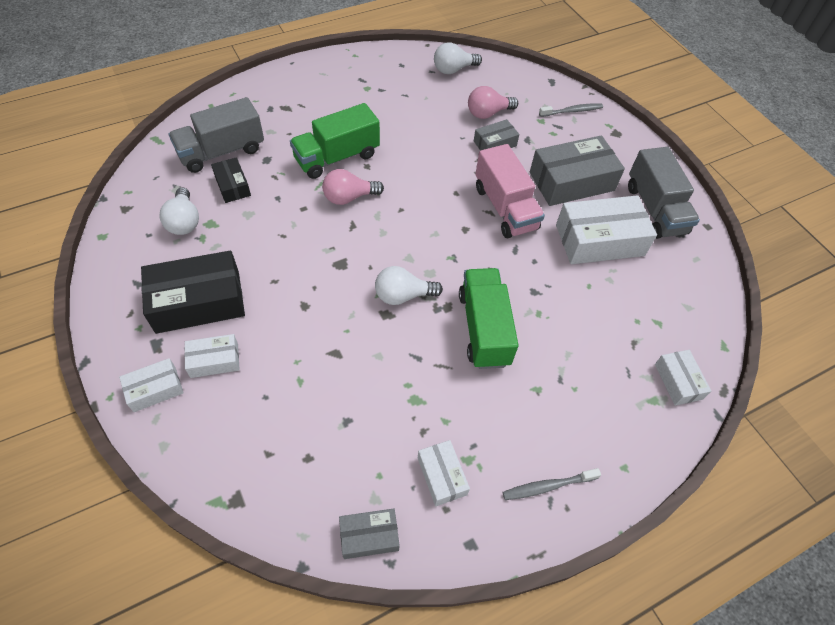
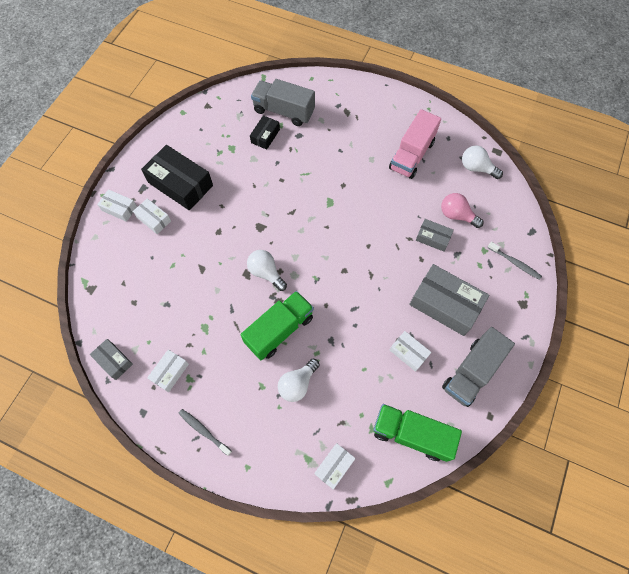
camera: 55 degrees right, 10 degrees up
white light bulb [159,187,199,235] -> white light bulb moved to [278,358,320,402]
green truck [290,103,380,179] -> green truck moved to [373,404,462,462]
pink light bulb [322,169,384,205] -> none
pink truck [475,144,545,238] -> pink truck moved to [389,109,441,179]
white box [556,195,657,264] -> white box [390,331,431,372], size x0.52

